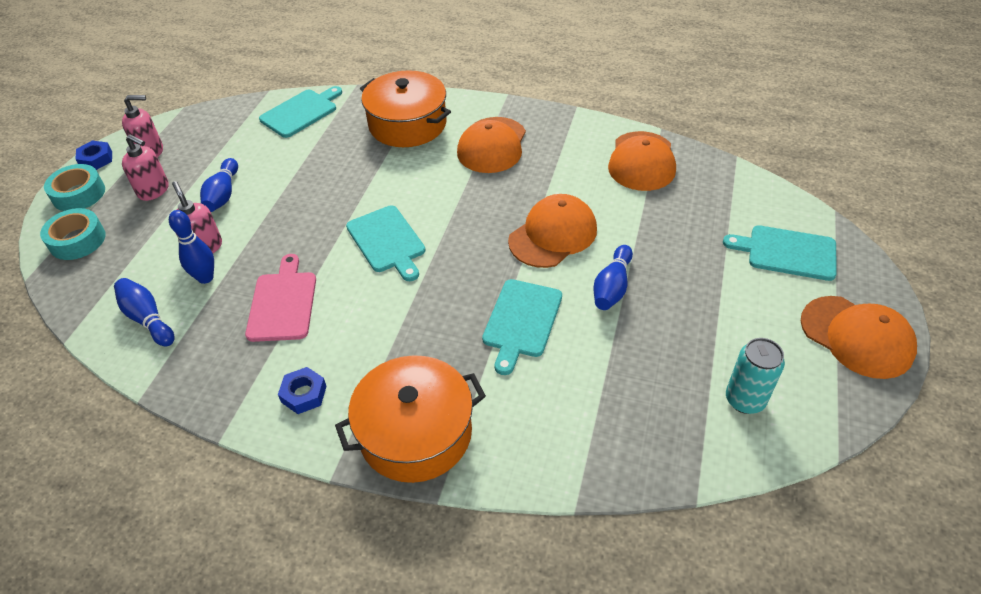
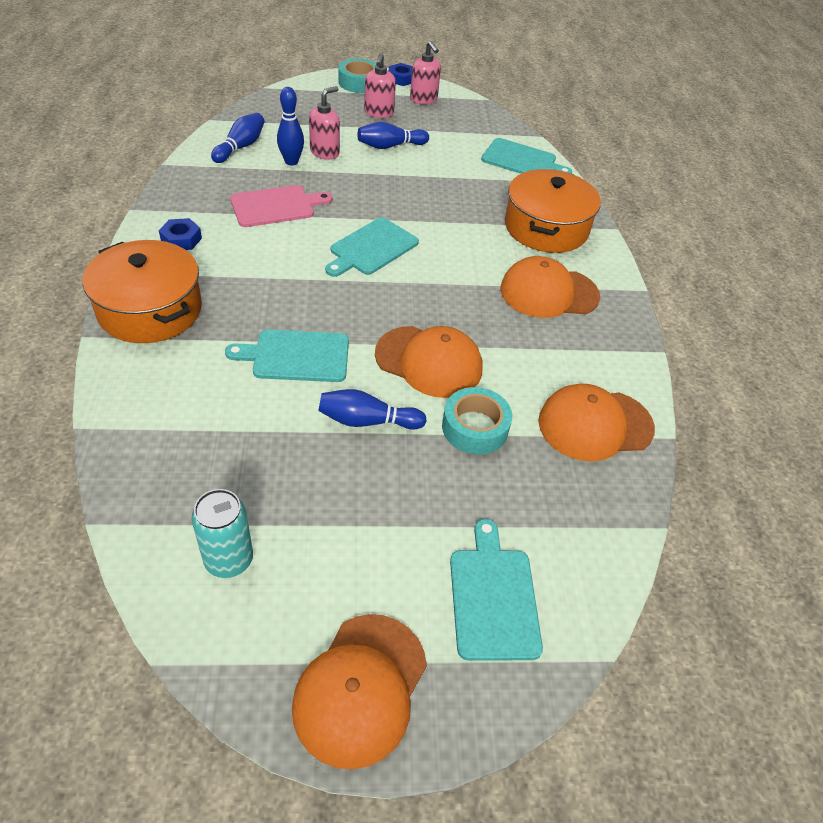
camera: 65 degrees right, 0 degrees up
turquoise tape [40,208,106,260] -> turquoise tape moved to [442,387,512,455]

